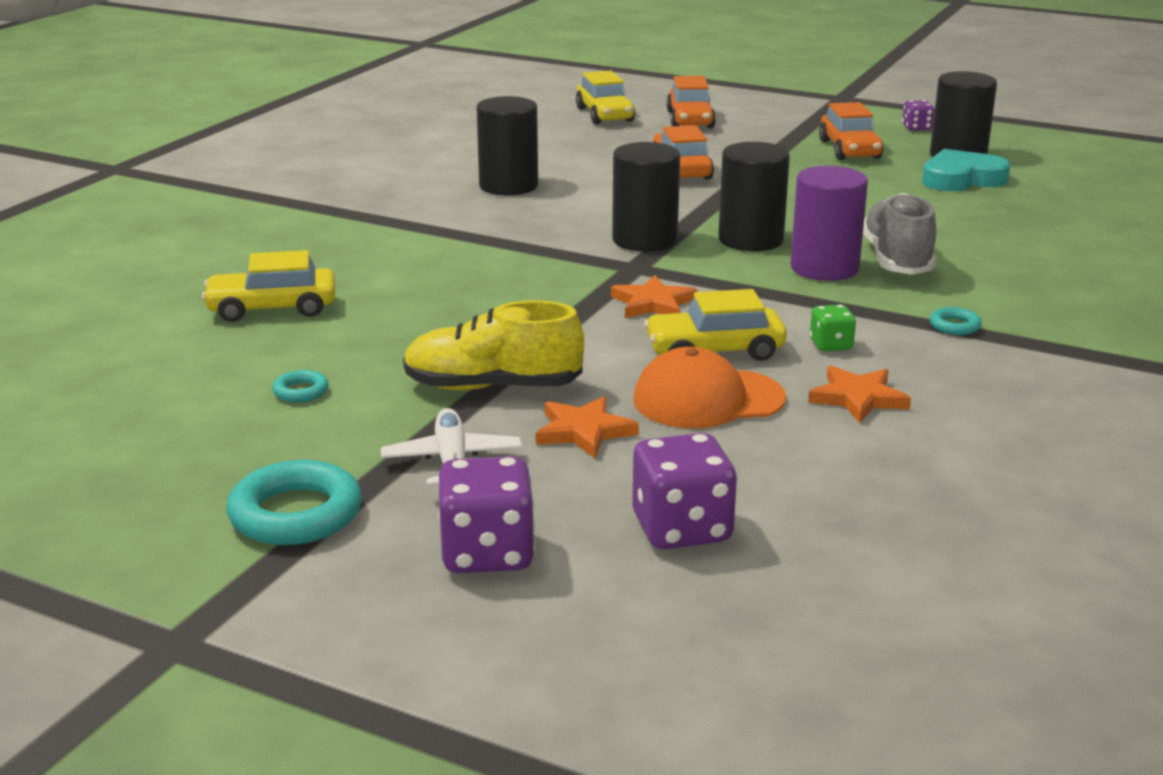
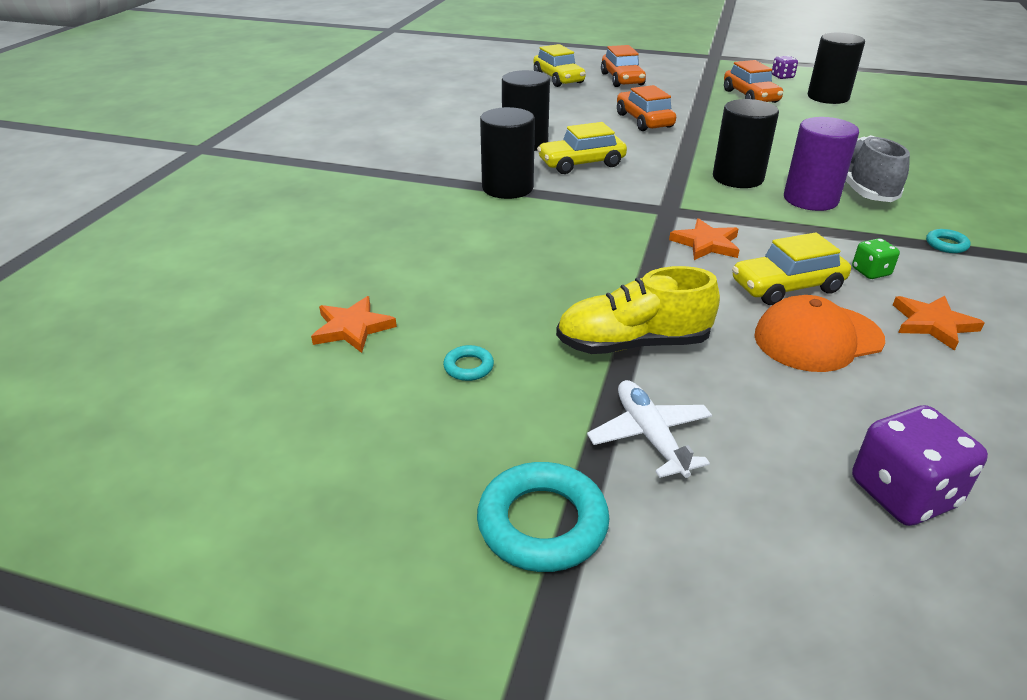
camera: 10 degrees left, 10 degrees up
yellow car [202,250,335,322] -> yellow car moved to [537,122,627,174]
purple dice [438,456,535,573] -> none
orange star [536,396,639,458] -> orange star moved to [311,296,397,353]
black cylinder [612,142,680,252] -> black cylinder moved to [480,107,535,199]
turquoise heart [922,149,1010,191] -> none

